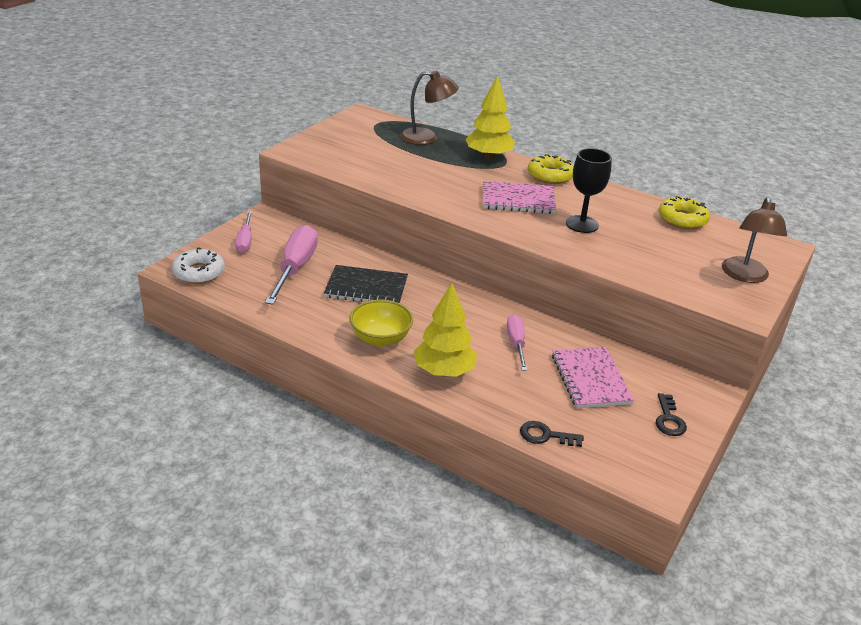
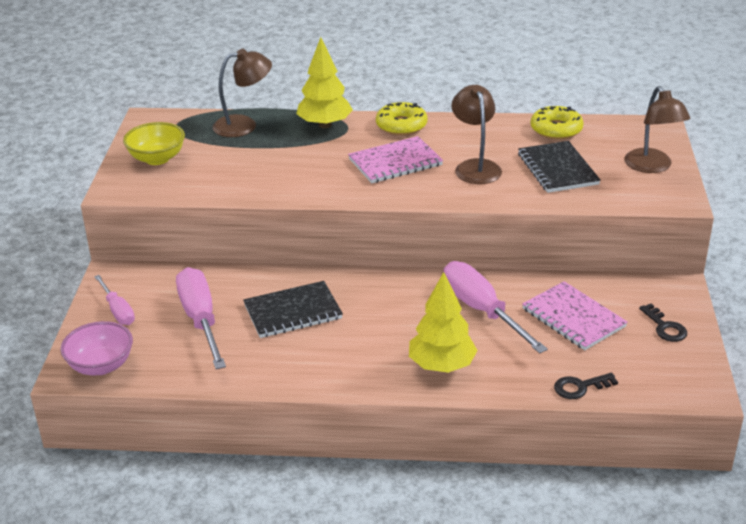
camera: 25 degrees left, 0 degrees up
white donut [172,248,225,284] -> pink bowl [60,321,133,375]
yellow bowl [349,300,413,347] -> yellow bowl moved to [123,122,185,165]
pink screwdriver [507,315,527,371] -> pink screwdriver [444,261,548,353], size x1.74
black goblet [566,148,612,233] -> brown lamp [451,85,502,184]
none -> black notebook [518,141,601,193]

